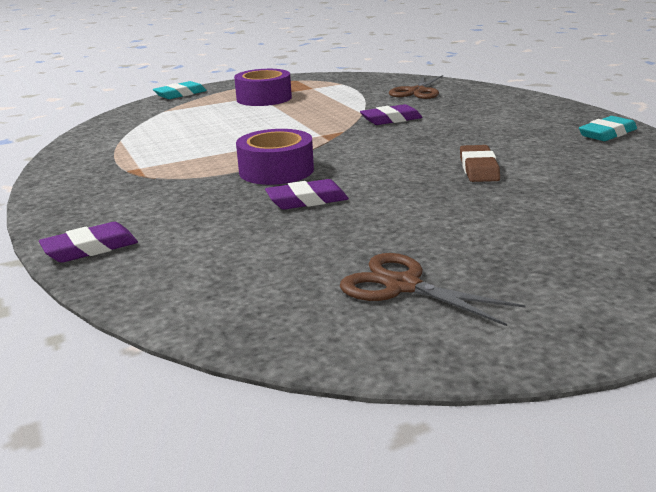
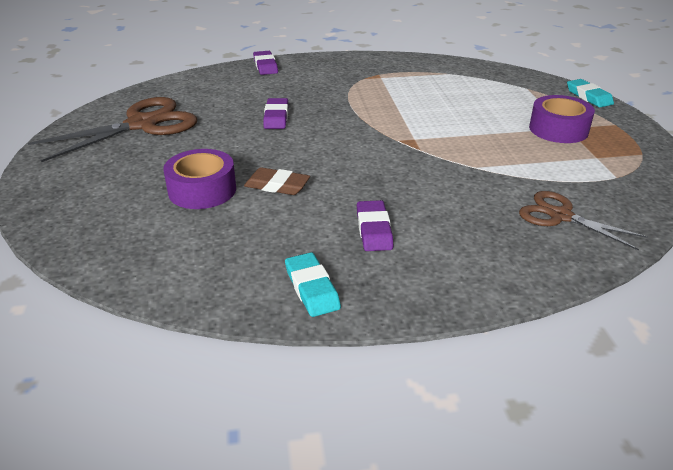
camera: 105 degrees right, 10 degrees up
purple tape [236,129,314,185] -> purple tape moved to [163,149,236,209]
brown scissors [340,253,526,326] -> brown scissors [28,97,197,162], size x1.67
purple eraser [360,104,422,125] -> purple eraser moved to [357,200,393,251]

